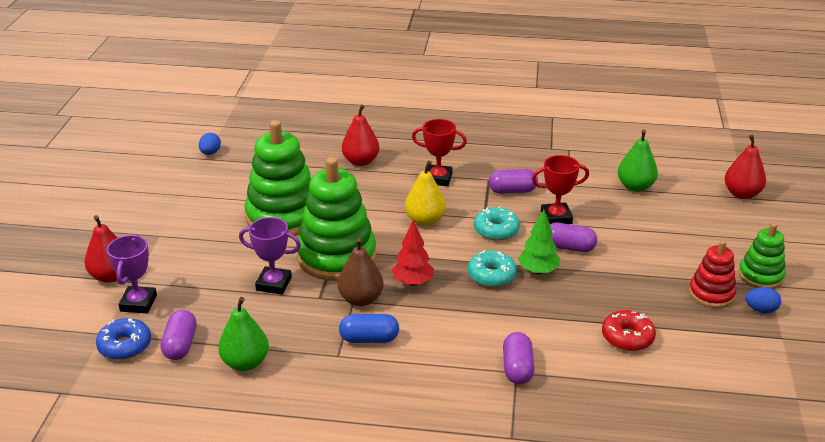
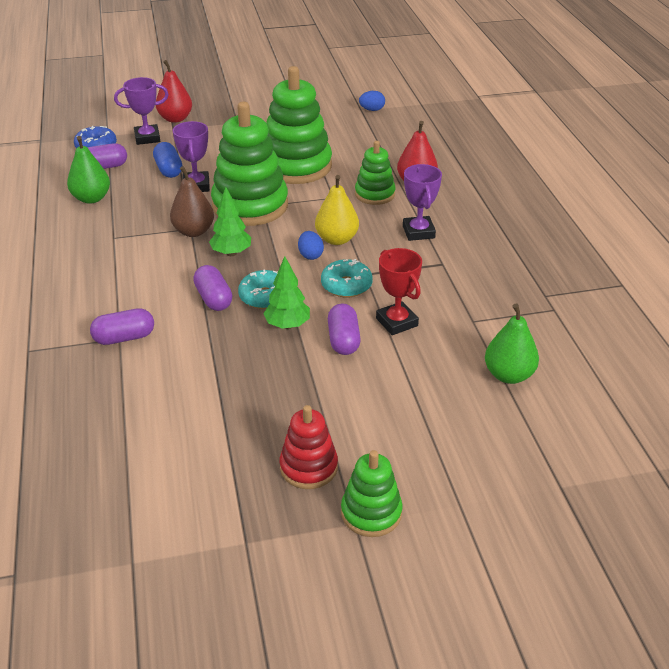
camera: 70 degrees right, 5 degrees up
blue capsule [339,314,399,343] -> blue capsule moved to [153,142,183,178]
red tree [392,220,434,286] -> green tree [209,187,251,256]
red trophy [412,119,467,186] -> purple trophy [403,164,442,241]
purple capsule [489,169,538,194] -> purple capsule moved to [193,265,233,311]
red donut [602,310,656,351] -> none
red pear [725,135,766,199] -> none
blue egg [745,287,781,313] -> blue egg moved to [298,231,324,260]
none -> green stacking toy [355,141,396,205]

